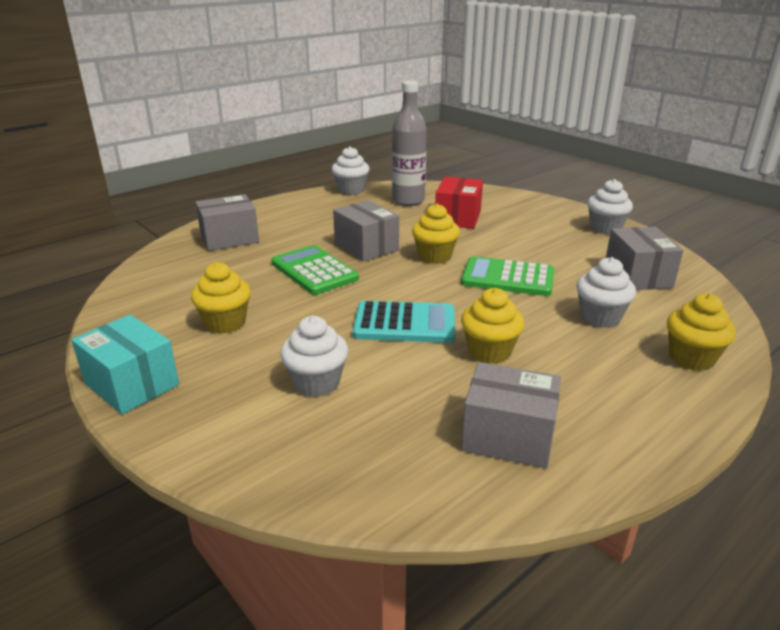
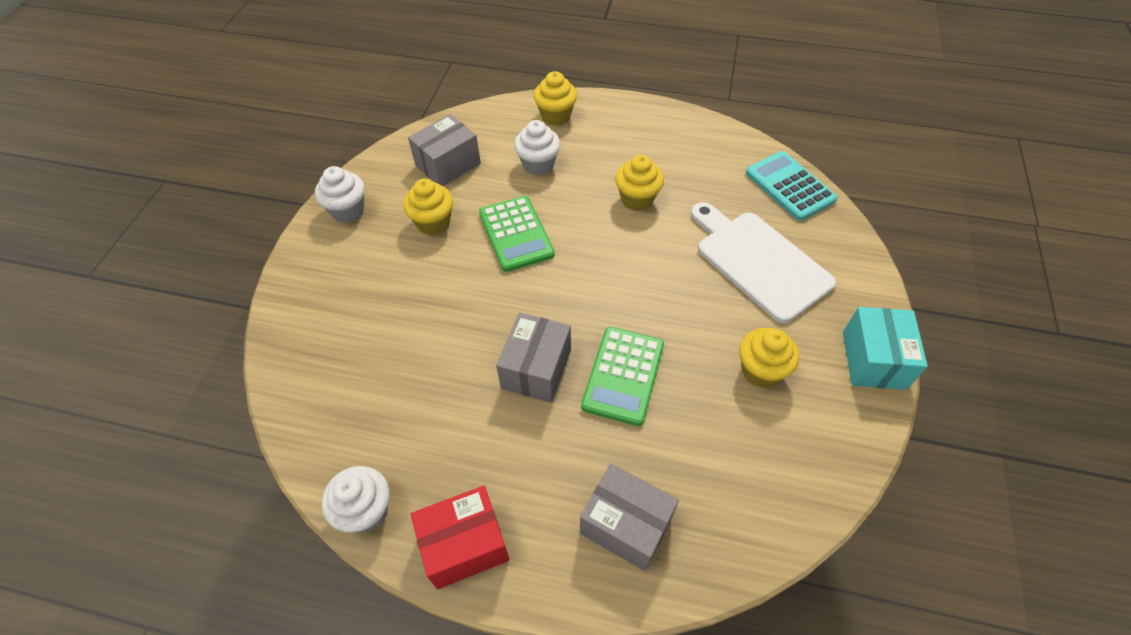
camera: 125 degrees left, 25 degrees up
white cupcake [280,316,348,397] -> white cutting board [691,202,836,323]
turquoise calculator [353,301,455,343] -> turquoise calculator moved to [746,151,838,221]
grey bottle [392,81,427,206] -> none
yellow cupcake [412,203,460,264] -> yellow cupcake moved to [403,179,453,235]
red box [435,177,483,229] -> red box moved to [410,486,509,590]
grey box [461,362,561,468] -> none

